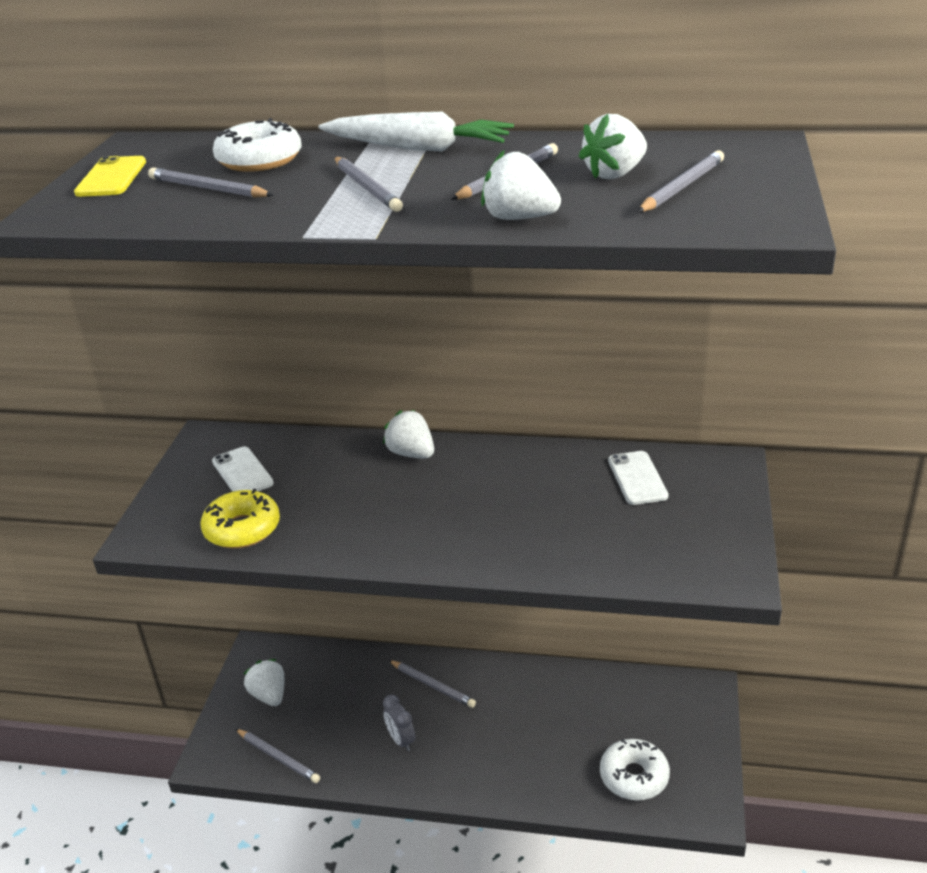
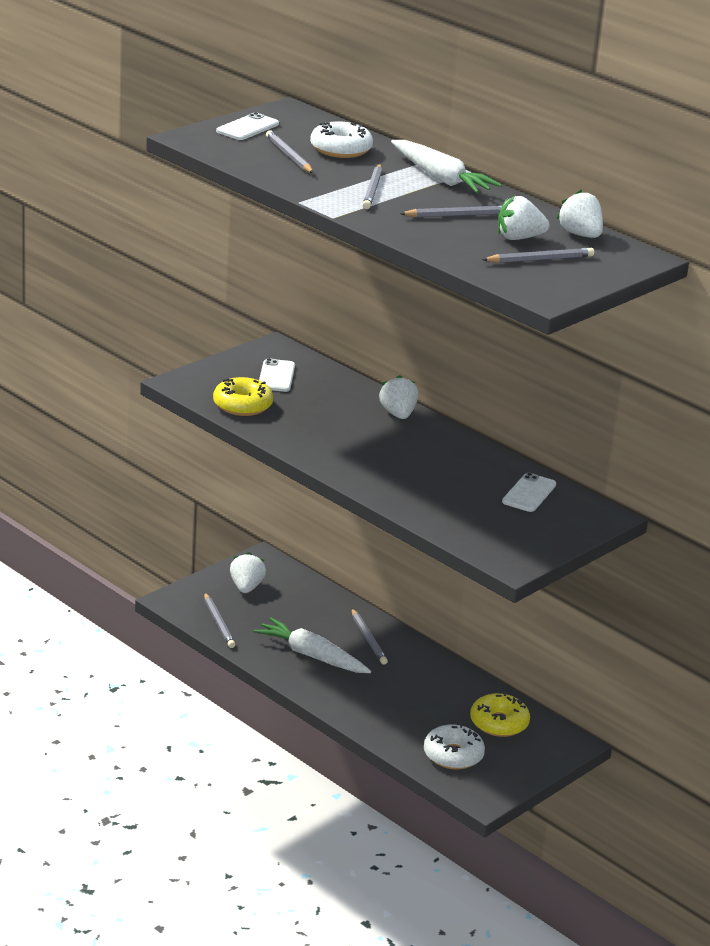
camera: 30 degrees right, 5 degrees down
yellow phone [74,156,146,197] -> white phone [216,112,279,140]
grey clock [383,695,415,751] -> white carrot [253,617,371,673]
white strawberry [481,150,561,220] -> white strawberry moved to [557,190,603,238]
none -> yellow donut [470,692,530,737]

